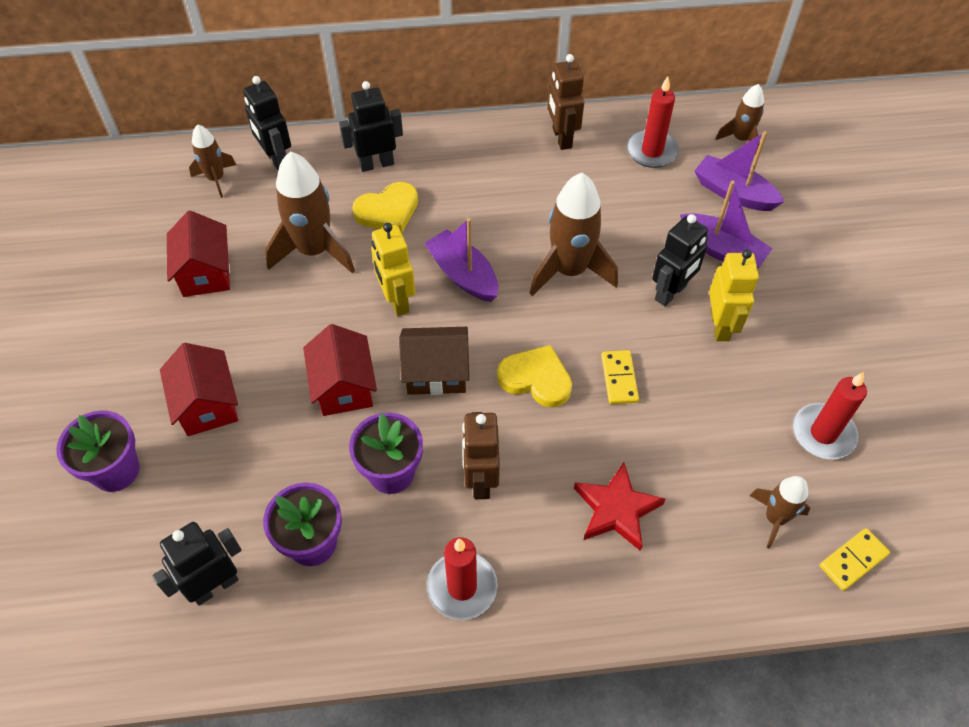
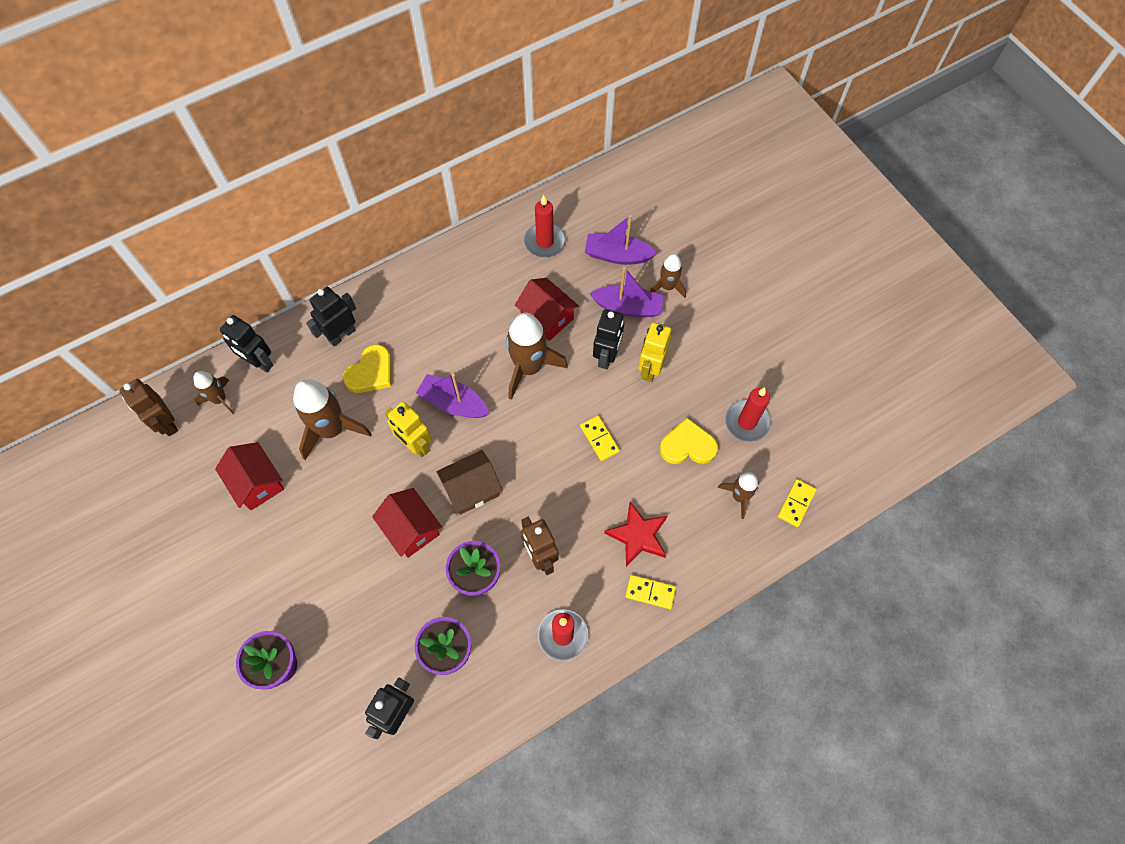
camera: 25 degrees left, 10 degrees up
red house [160,343,238,436] -> red house moved to [515,278,579,341]
yellow heart [497,345,572,408] -> yellow heart moved to [660,418,718,464]
brown robot [547,54,584,150] -> brown robot moved to [119,379,178,436]
yellow robot [709,249,759,341] -> yellow robot turned 135 degrees counterclockwise [638,322,671,382]
brown rocket [716,84,764,155] -> brown rocket moved to [650,254,686,298]
none -> yellow domino [625,575,676,609]

